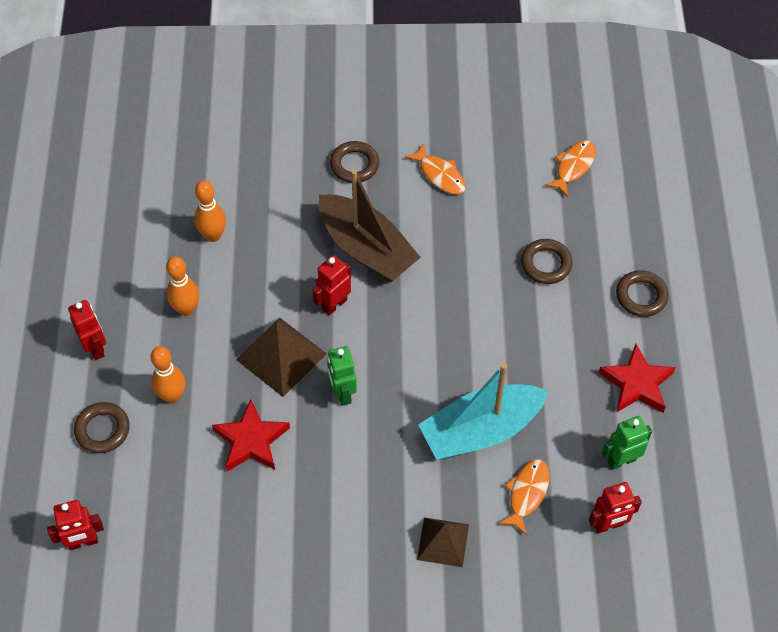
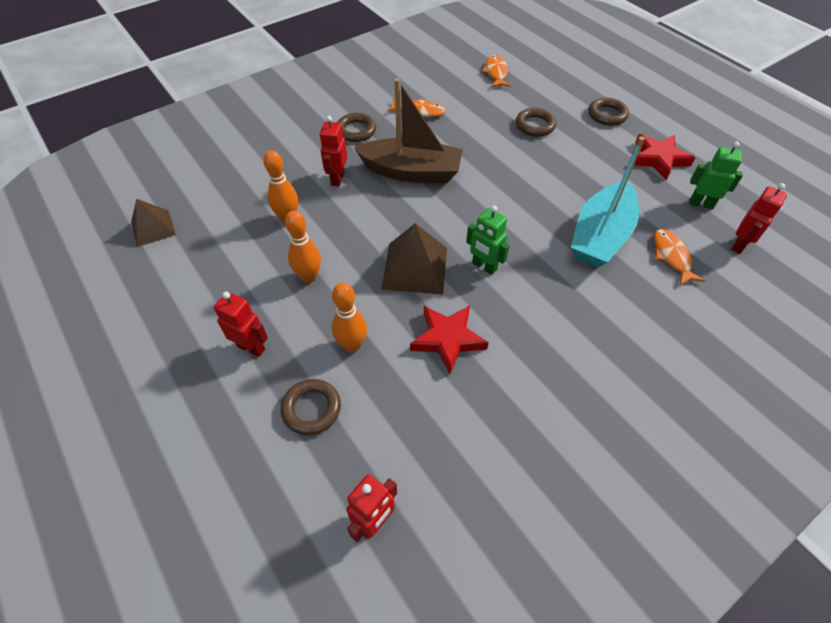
camera: 35 degrees left, 5 degrees down
red robot [312,255,351,315] -> red robot moved to [320,116,347,187]
brown pyramid [417,517,469,567] -> brown pyramid moved to [131,199,176,247]
green robot [602,416,652,470] -> green robot turned 75 degrees clockwise [690,141,743,210]

